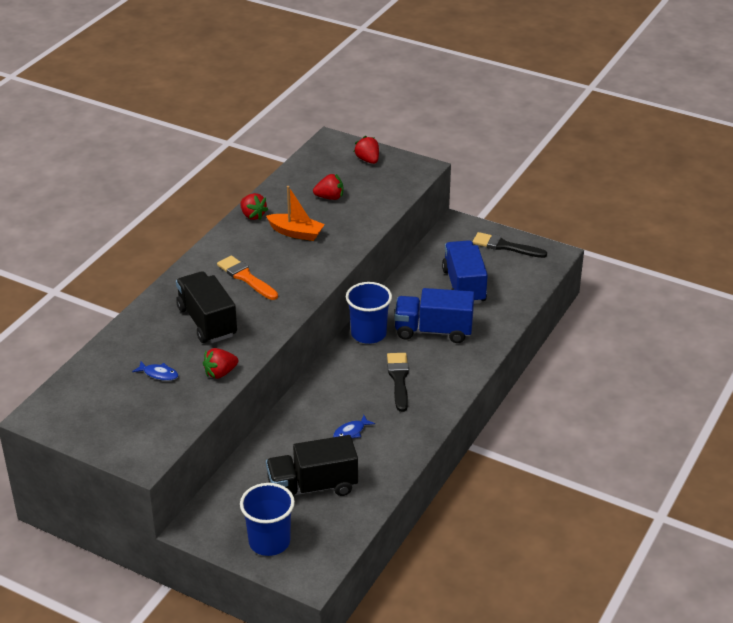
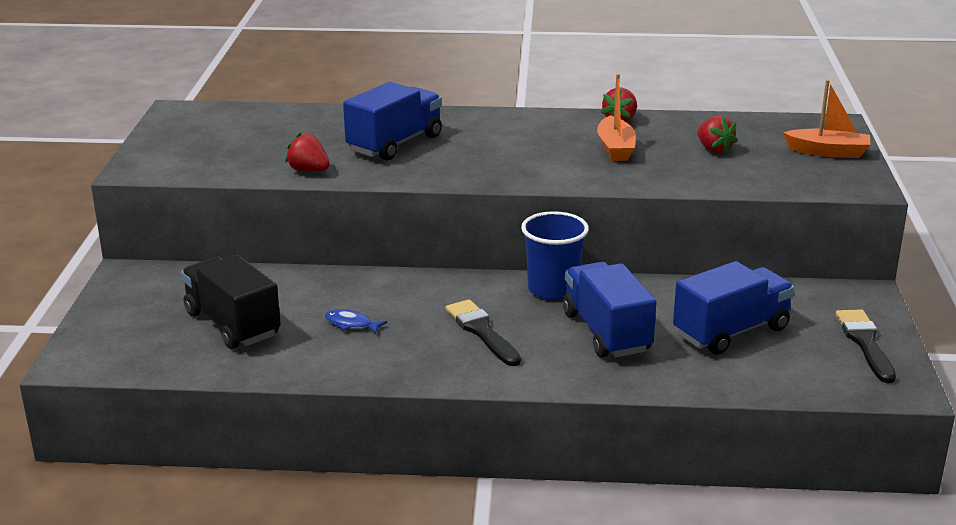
camera: 65 degrees right, 10 degrees down
blue fish [132,361,178,381] -> none
black truck [176,271,237,343] -> blue truck [343,82,442,161]
orange brush [217,256,278,300] -> none
blue cup [240,483,295,556] -> none
red strawberry [354,136,379,164] -> orange boat [783,80,871,158]
black brush [387,353,409,412] -> black brush turned 90 degrees counterclockwise [446,299,521,366]

